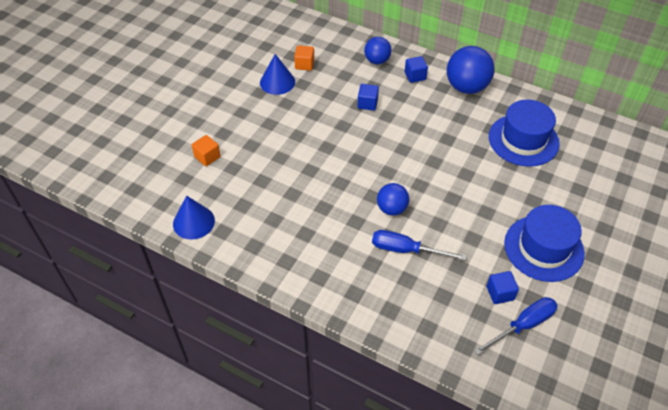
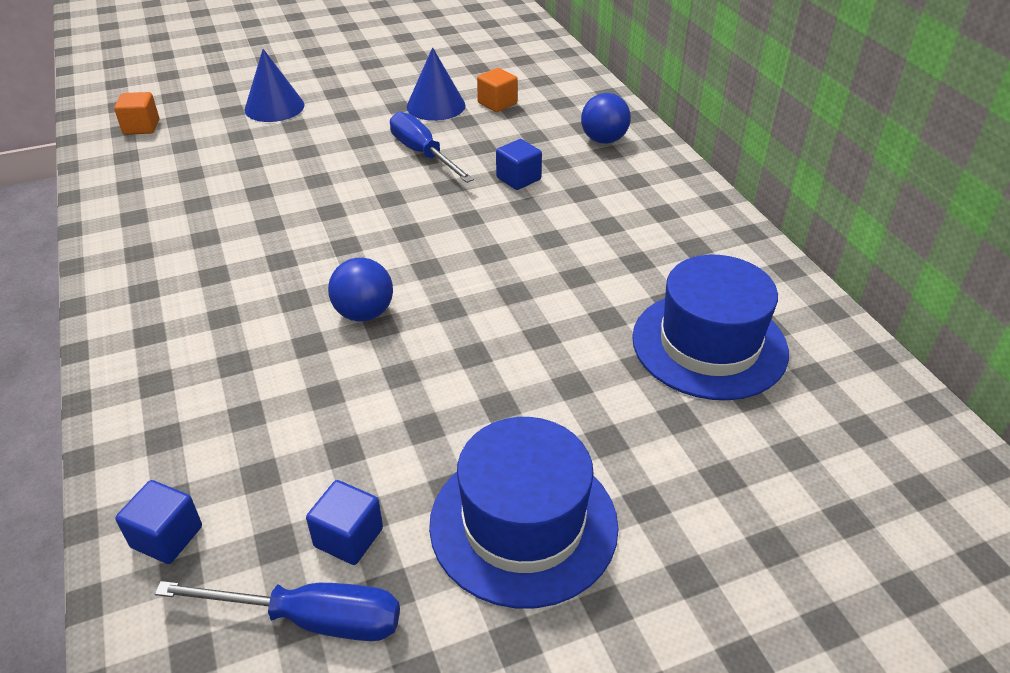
camera: 40 degrees right, 10 degrees down
blue cone [173,196,215,240] -> blue cone moved to [244,49,305,122]
orange cube [192,135,220,166] -> orange cube moved to [114,92,159,135]
blue screwdriver [372,230,467,261] -> blue screwdriver moved to [390,112,474,183]
blue cube [405,56,428,83] -> blue cube moved to [115,480,202,564]
blue ball [447,46,495,94] -> none

